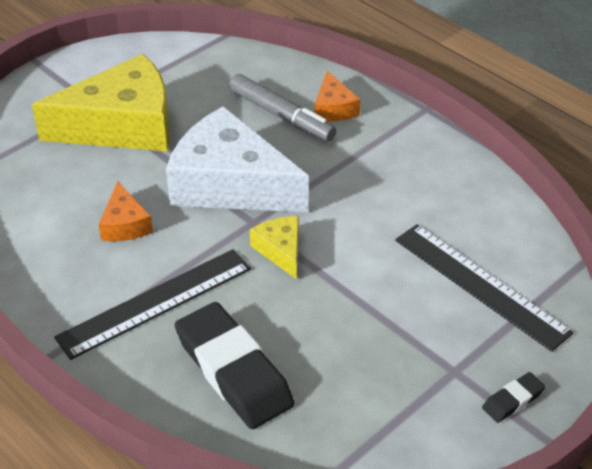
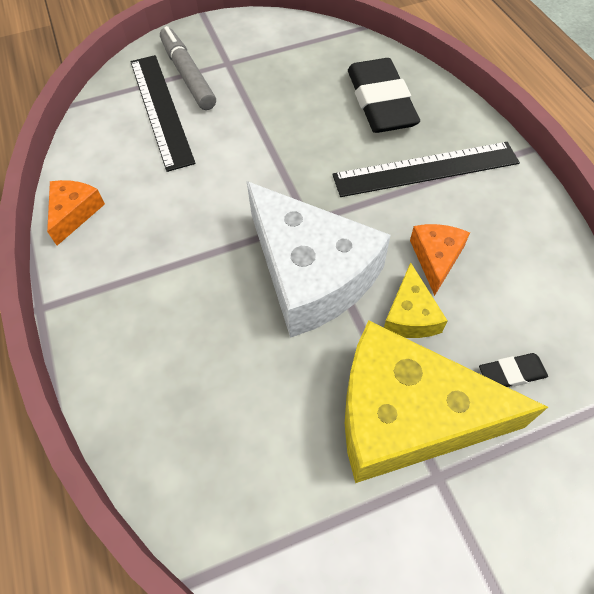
camera: 155 degrees left, 15 degrees up
grey marker [229,74,336,142] -> grey marker moved to [160,26,216,110]
yellow cheese [250,216,299,279] -> yellow cheese moved to [384,262,448,338]
orange cheese [314,71,360,121] -> orange cheese moved to [47,180,105,245]
black eraser [482,372,545,423] -> black eraser moved to [479,353,548,387]

